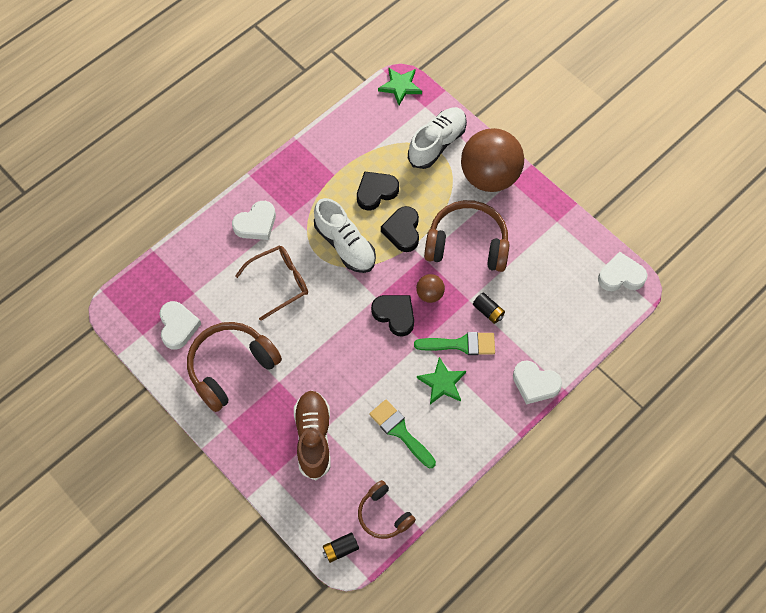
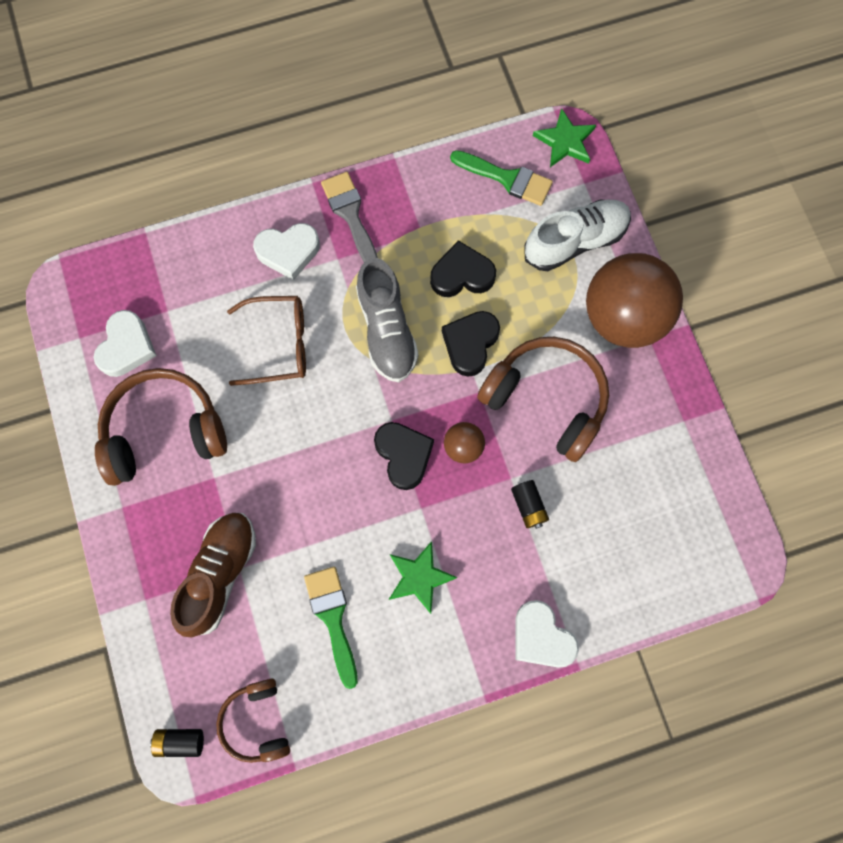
camera: 25 degrees right, 10 degrees up
white shoe [314,198,376,273] -> grey shoe [356,258,419,382]
green brush [414,332,495,355] -> green brush moved to [450,150,553,206]
white heart [598,252,647,291] -> none
none -> grey brush [321,172,378,262]

